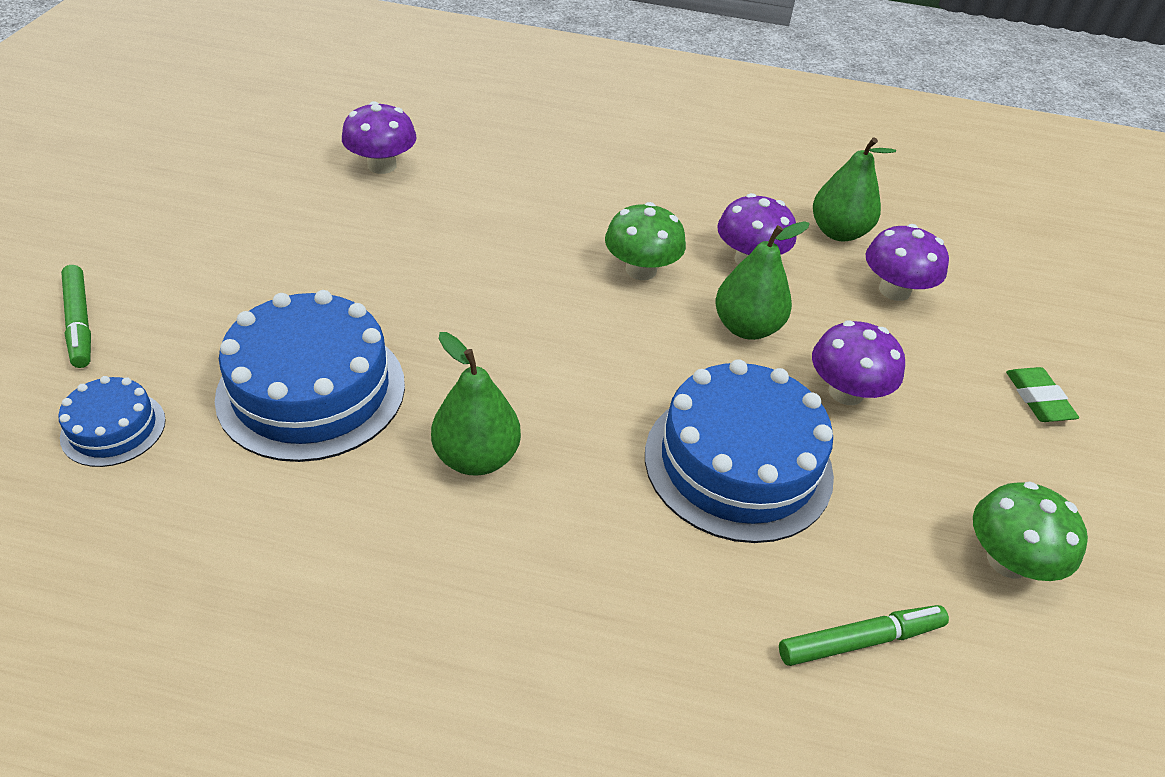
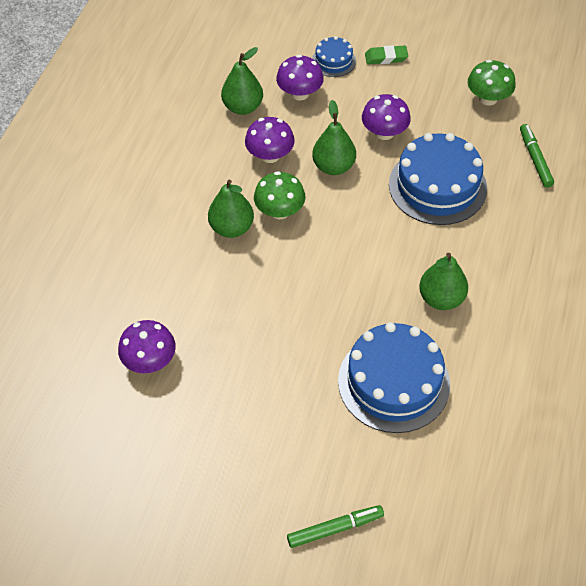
camera: 80 degrees left, 10 degrees up
blue cake [58,376,166,467] -> blue cake moved to [312,36,356,77]
none -> green pear [208,179,254,238]

